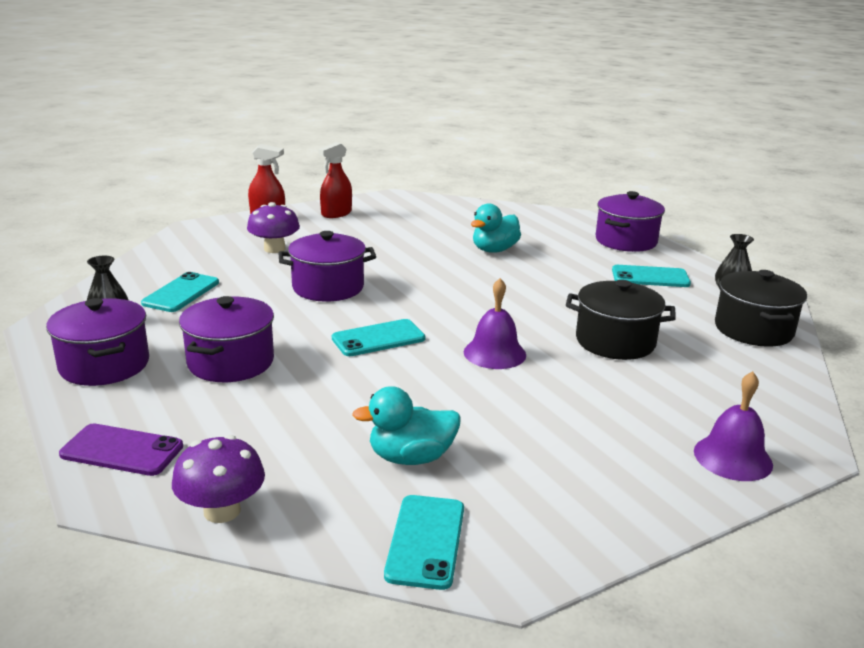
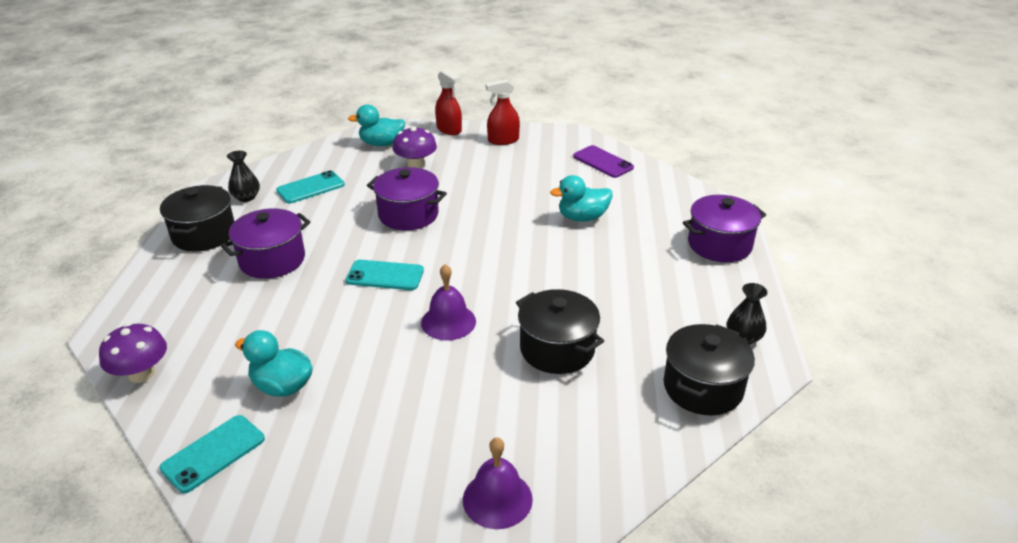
camera: 35 degrees right, 10 degrees up
purple pot [46,298,149,386] -> black pot [160,185,235,251]
purple phone [59,423,183,476] -> purple phone moved to [573,145,634,178]
turquoise phone [612,265,691,287] -> none
none -> turquoise duck [348,104,405,146]

